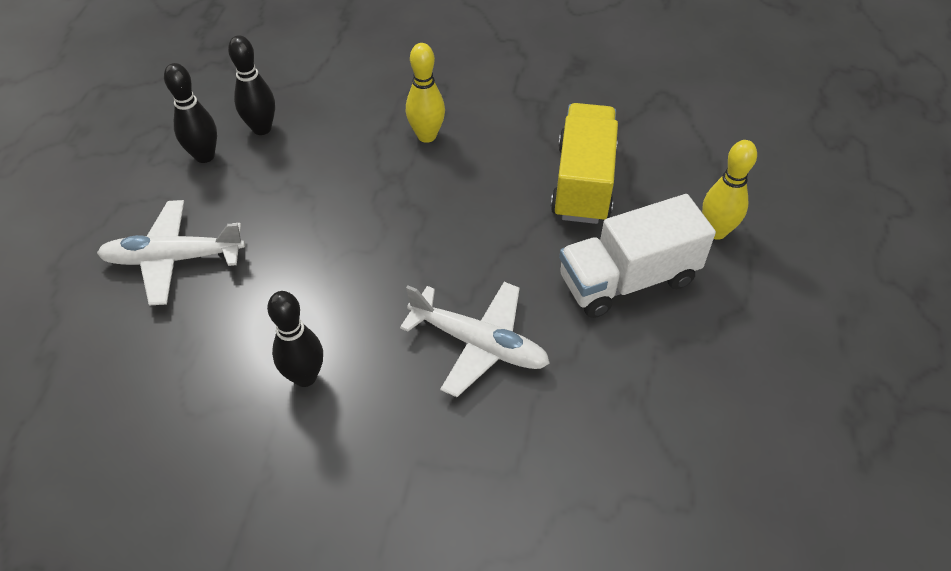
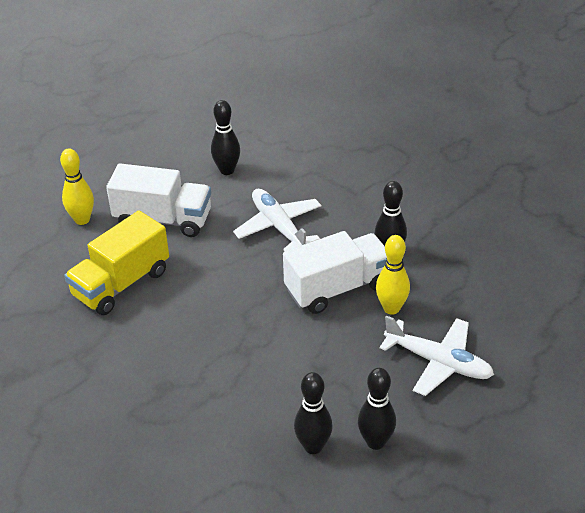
camera: 145 degrees left, 10 degrees down
yellow bowling pin [406,43,445,143] -> yellow bowling pin moved to [376,235,410,315]
none -> black bowling pin [211,100,240,175]
none -> white truck [283,231,387,314]

